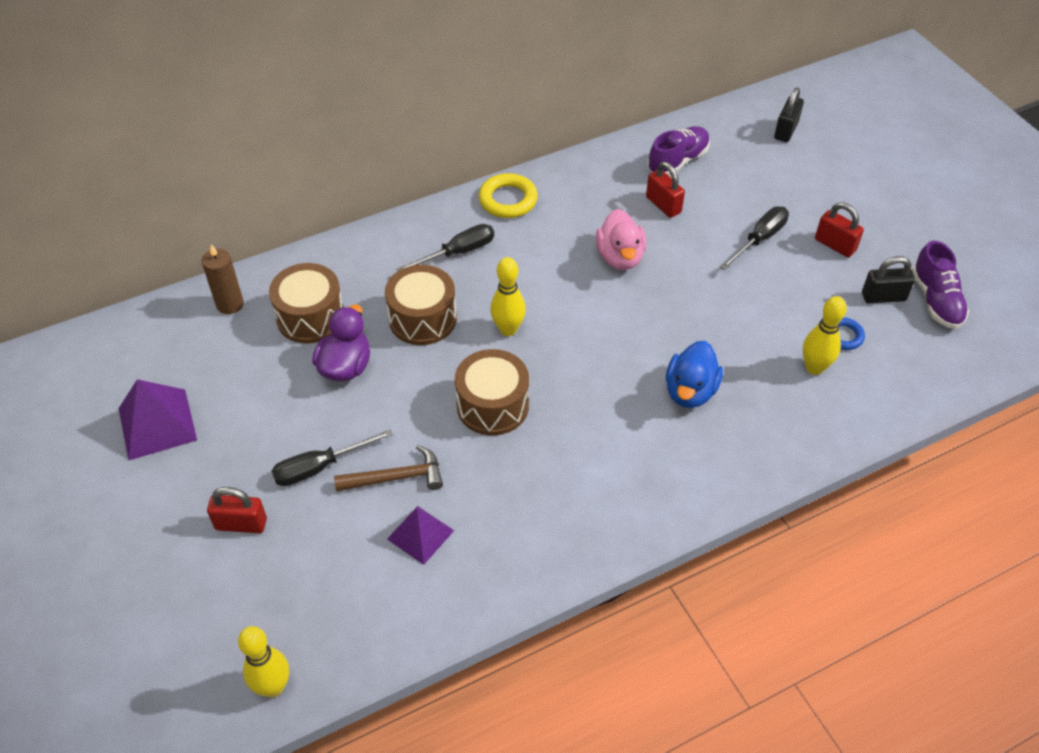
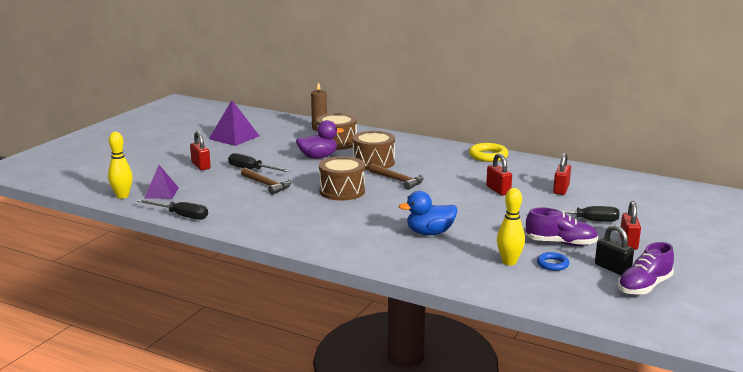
camera: 55 degrees right, 30 degrees down
purple pyramid [387,506,454,565] -> purple pyramid moved to [145,165,179,199]
black screwdriver [396,224,494,272] -> black screwdriver moved to [137,199,208,220]
yellow bowling pin [490,257,526,336] -> brown hammer [369,164,424,190]
pink duck [596,209,646,270] -> red padlock [486,153,512,196]
purple shoe [647,126,710,177] -> purple shoe moved to [526,208,598,246]
black padlock [774,87,804,142] -> none

